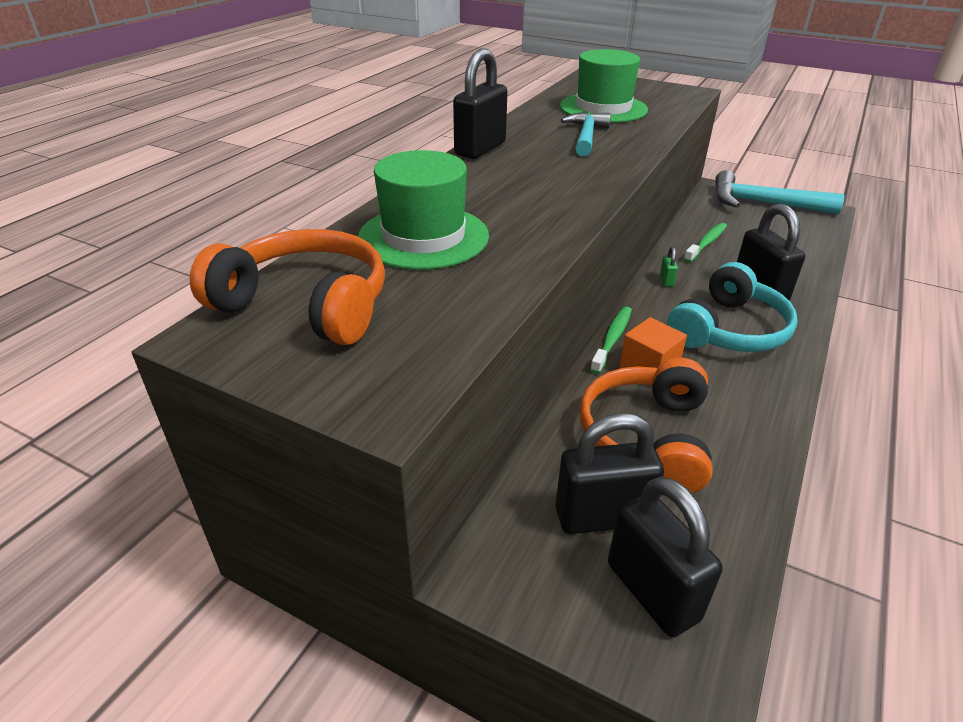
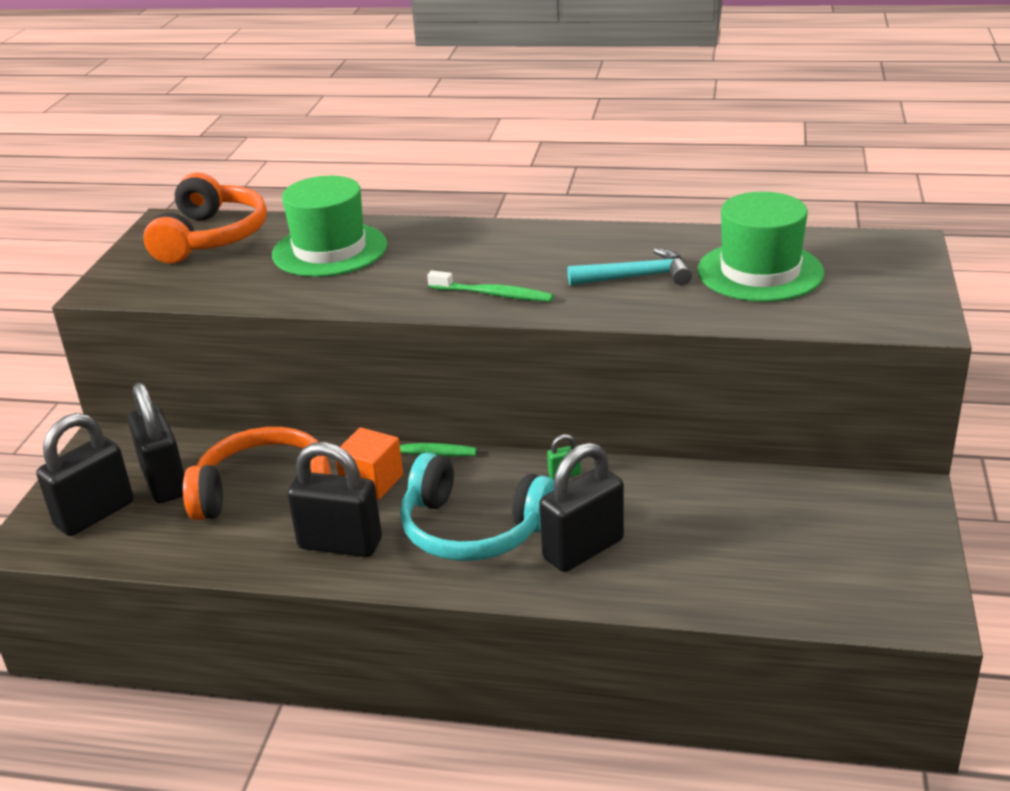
camera: 75 degrees right, 5 degrees down
black padlock [453,48,508,159] -> black padlock moved to [287,442,382,557]
green toothbrush [684,223,727,263] -> green toothbrush moved to [427,271,554,302]
turquoise hammer [715,170,844,214] -> none

